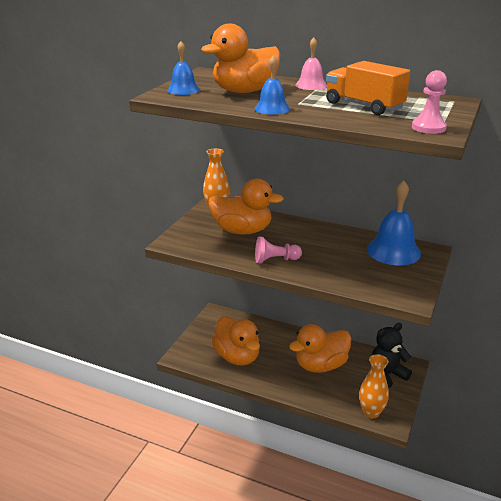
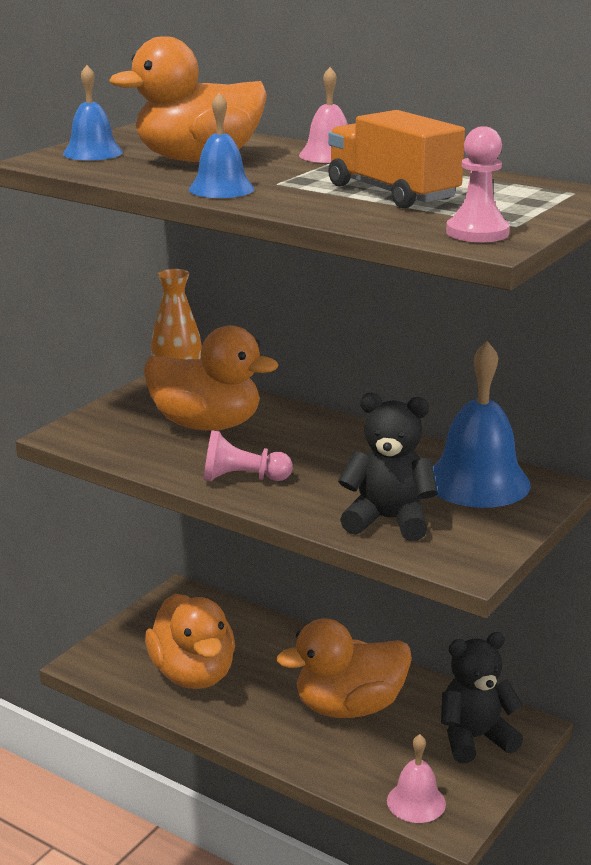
camera: 10 degrees right, 5 degrees down
orange vase [359,354,389,418] -> pink bell [387,734,446,823]
none -> black teddy bear [338,393,438,541]

